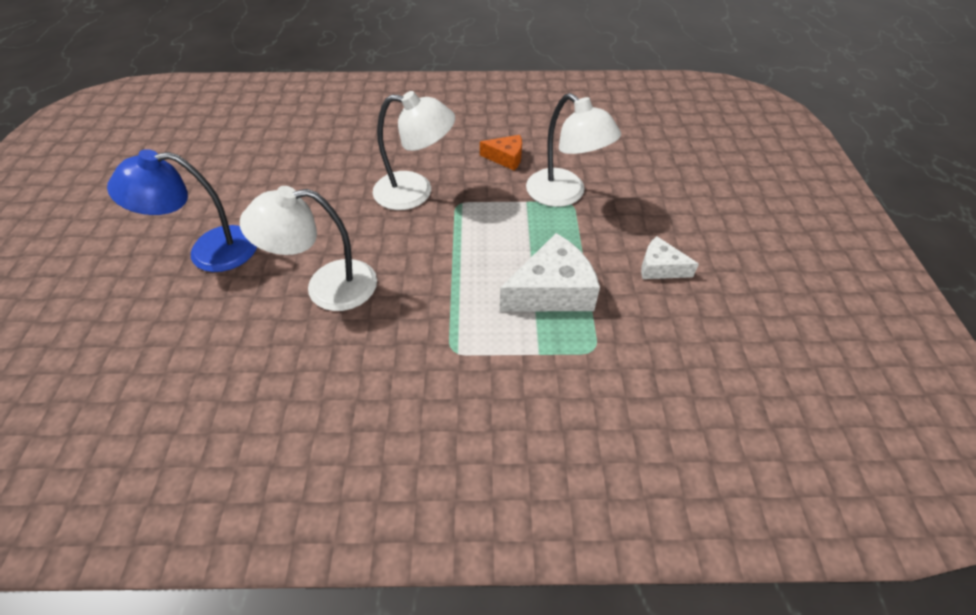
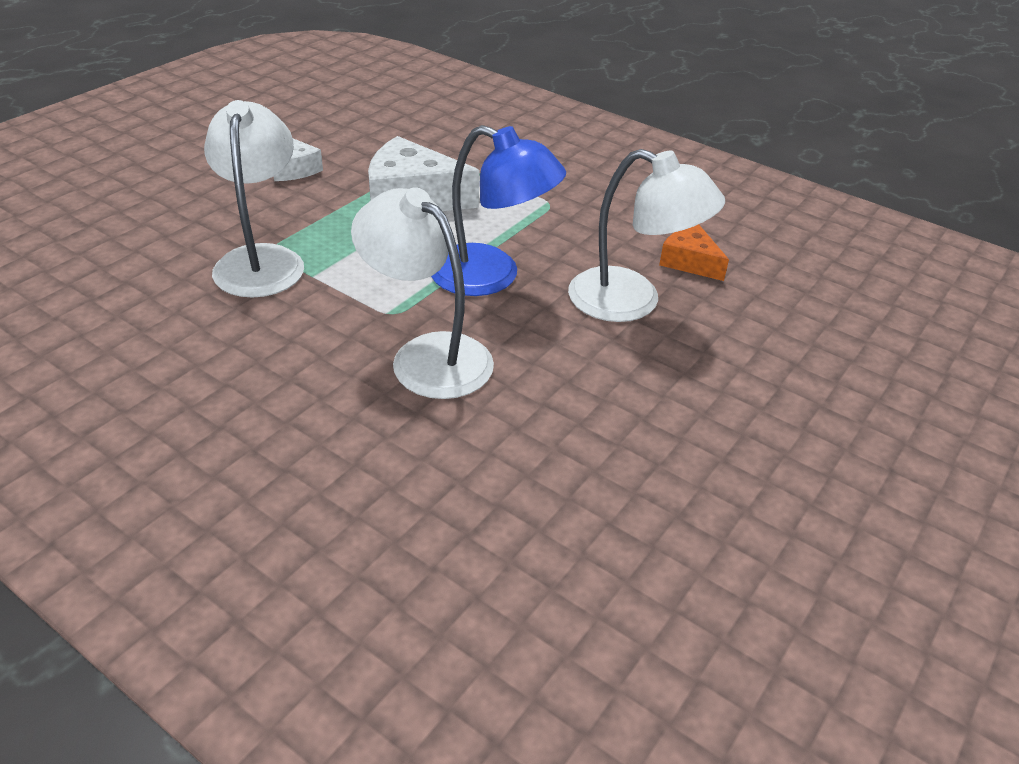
camera: 145 degrees left, 10 degrees down
blue lamp [107,149,257,272] -> blue lamp moved to [431,125,566,296]
orange cheese [480,135,522,171] -> orange cheese moved to [659,224,729,281]

